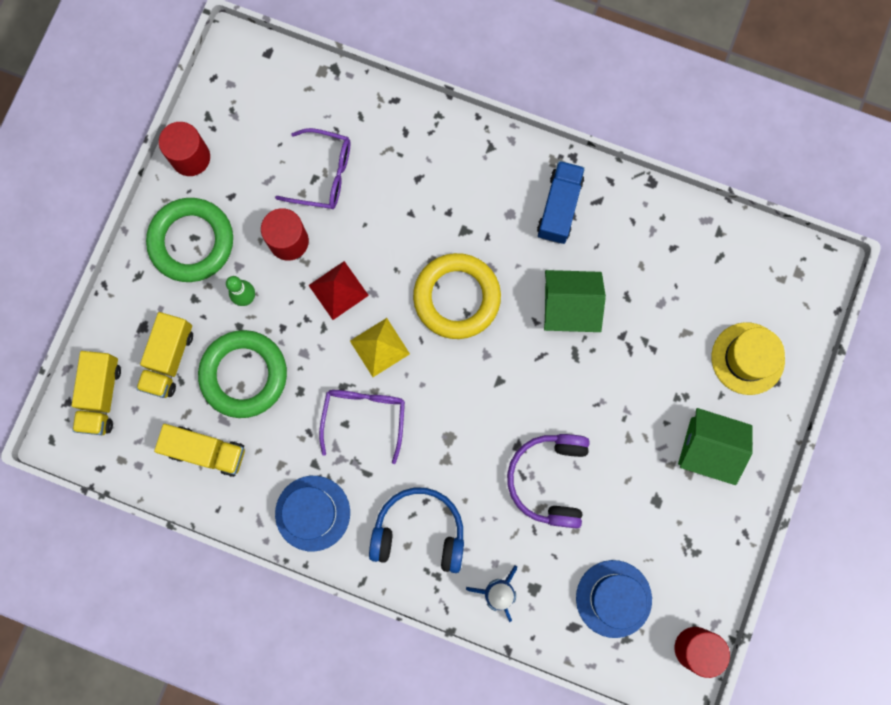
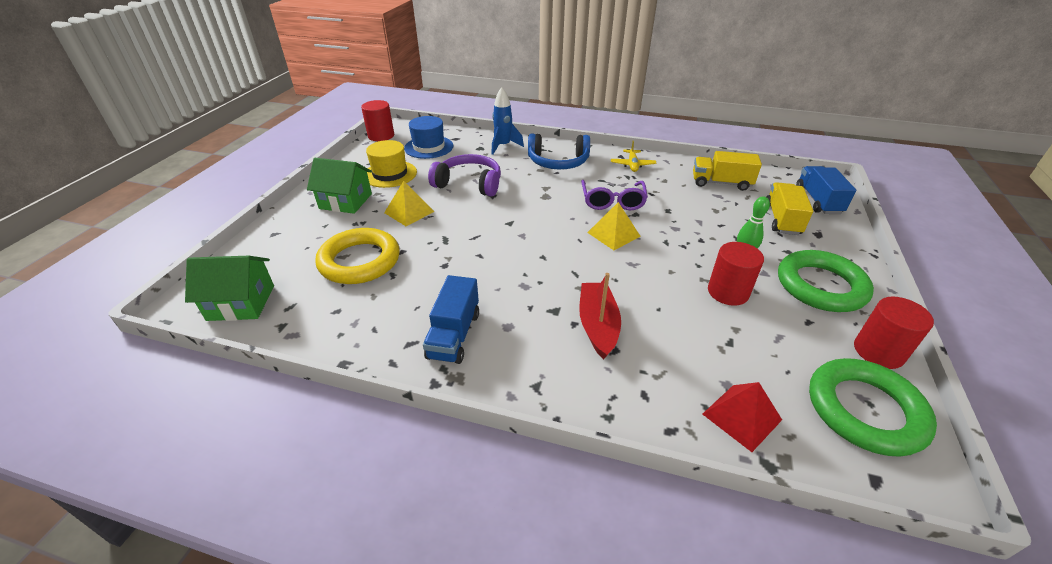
camera: 175 degrees right, 40 degrees down
yellow truck [72,351,121,435] -> blue truck [796,166,856,214]
green ring [198,330,287,418] -> green ring moved to [809,358,937,457]
purple glasses [275,128,350,209] -> none
blue hat [275,476,350,551] -> yellow plane [611,141,657,172]
red pyramid [309,261,369,320] -> red pyramid moved to [703,382,782,452]
yellow ring [413,253,501,339] -> yellow ring moved to [315,228,400,284]
purple headphones [507,434,590,528] -> purple headphones turned 75 degrees counterclockwise [428,154,501,196]
green house [544,270,606,332] -> green house moved to [185,256,274,321]
yellow hat [712,322,785,395] -> yellow hat moved to [366,140,417,188]
none -> yellow pyramid [384,181,435,226]
none -> red boat [579,273,621,359]

